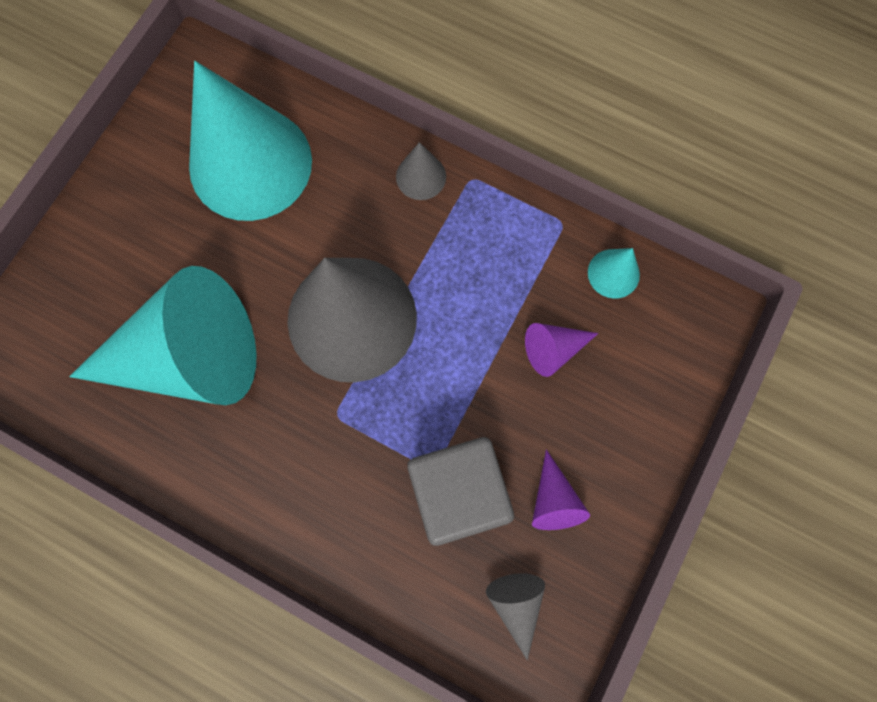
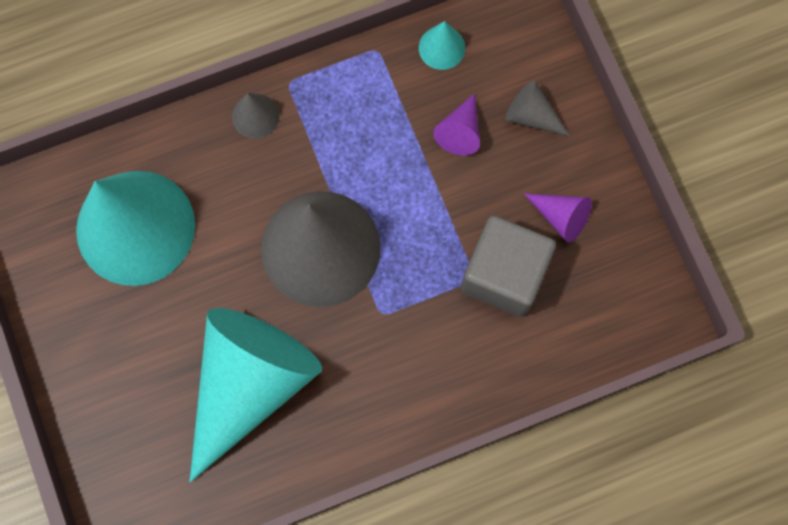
camera: 50 degrees left, 0 degrees up
grey cone [486,573,545,660] -> grey cone moved to [505,81,570,136]

